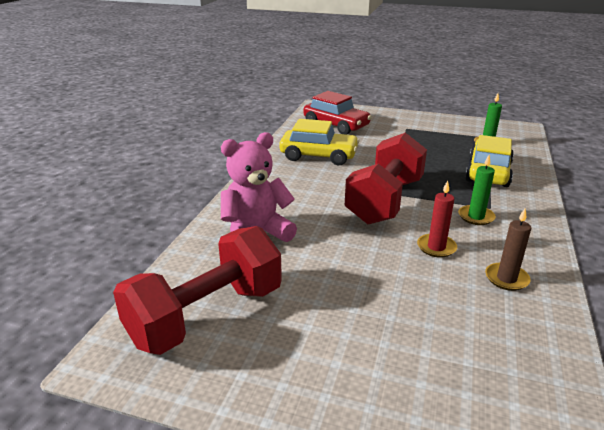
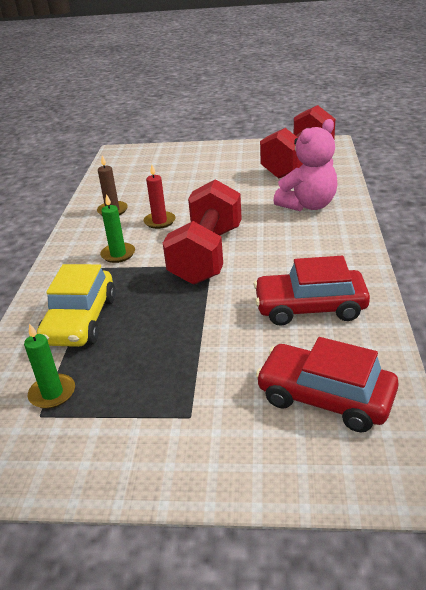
camera: 170 degrees right, 5 degrees up
yellow car [279,119,360,165] -> red car [253,256,370,326]

